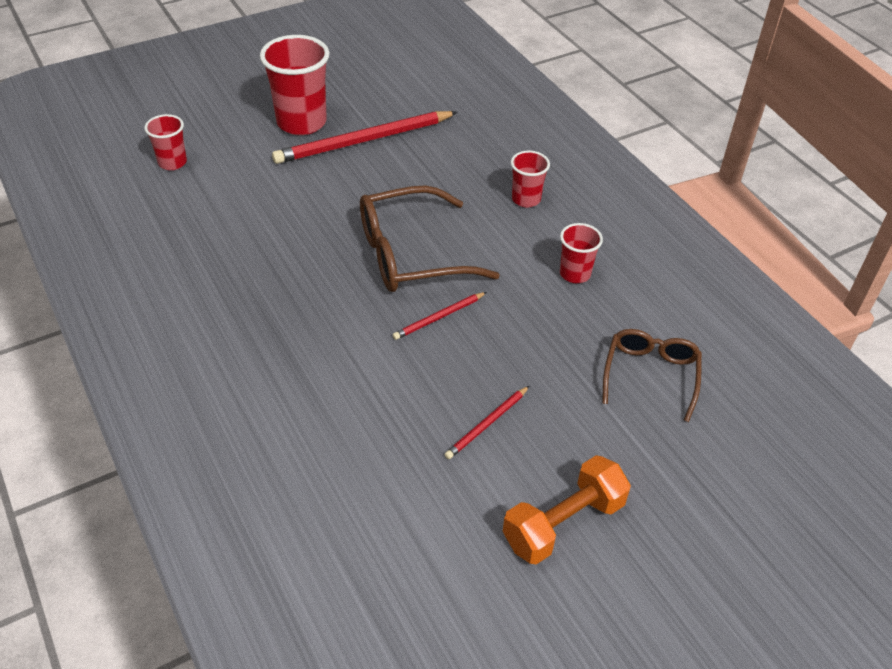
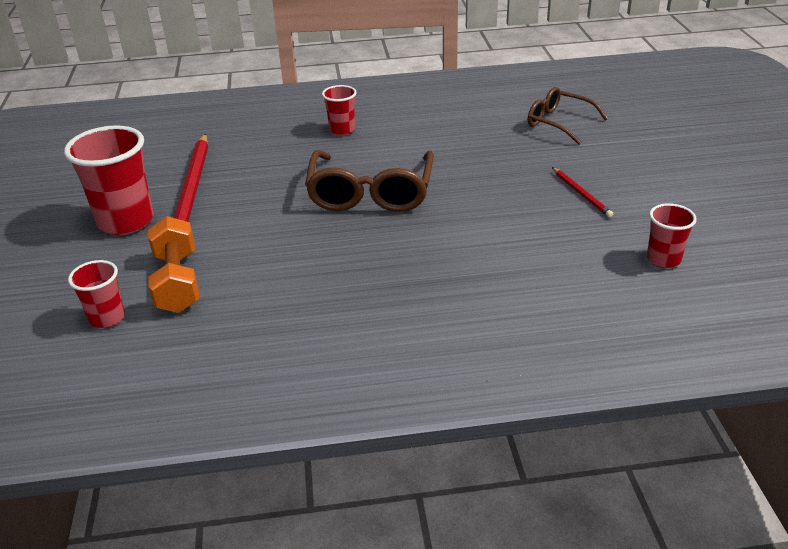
camera: 65 degrees left, 10 degrees down
red pencil [393,292,487,340] -> none
orange dumbbell [503,455,631,565] -> orange dumbbell moved to [148,216,199,313]
red cup [560,223,603,283] -> red cup moved to [647,203,697,268]

